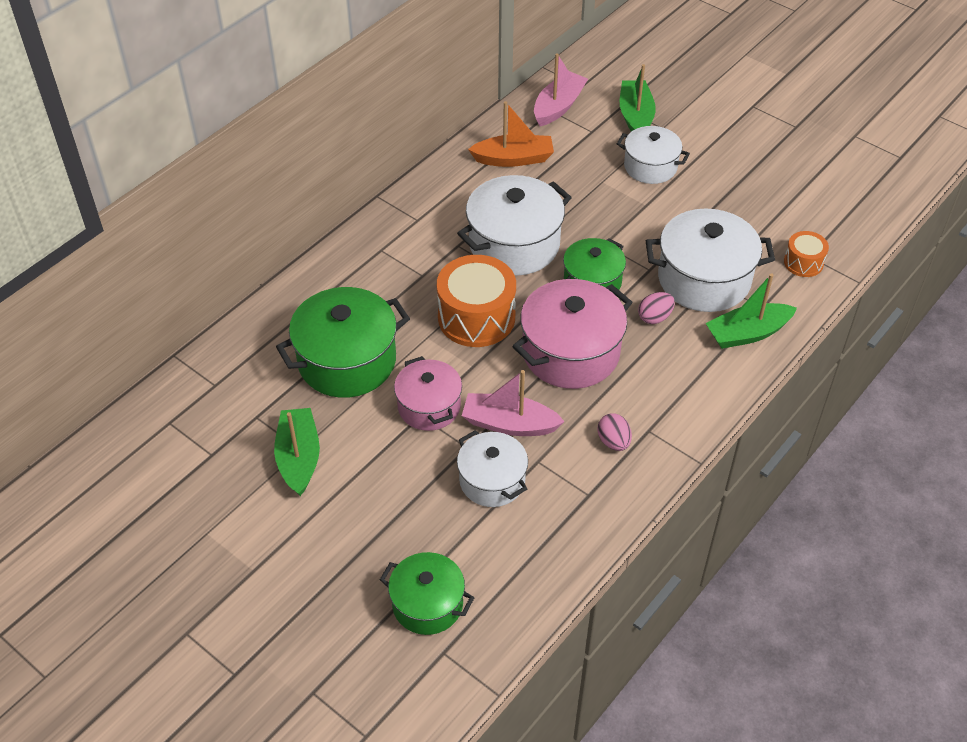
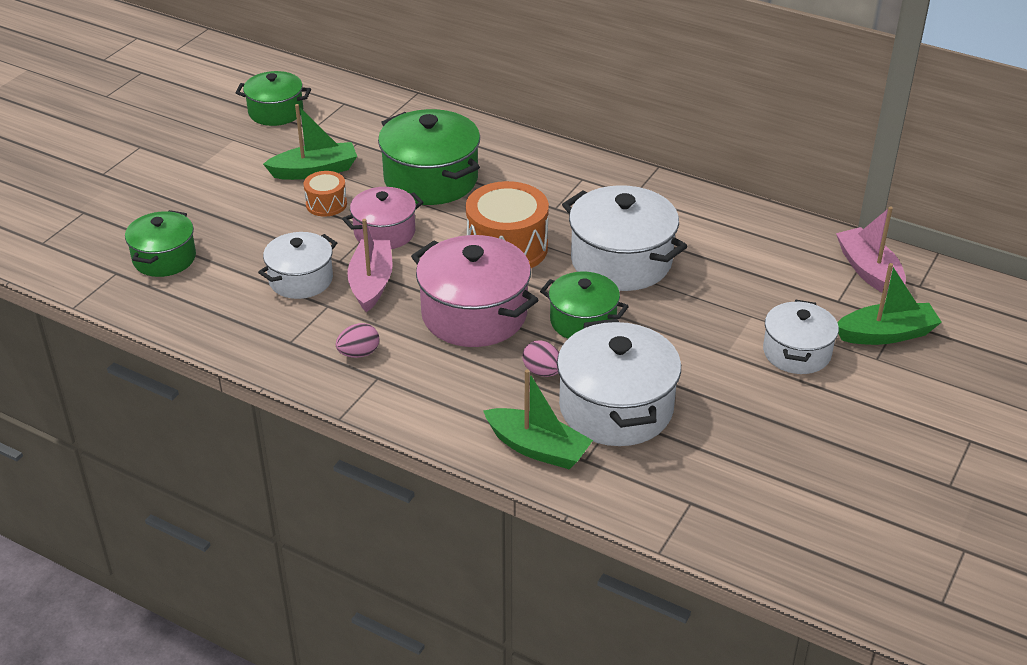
camera: 80 degrees right, 10 degrees down
orange boat [468,101,554,167] -> none
pink boat [534,53,588,126] -> pink boat turned 135 degrees counterclockwise [836,206,906,293]
green boat [706,273,797,349] -> green boat turned 150 degrees clockwise [483,369,593,469]
orange drum [784,231,829,277] -> orange drum moved to [303,171,347,217]
none -> green pot [235,71,311,126]

